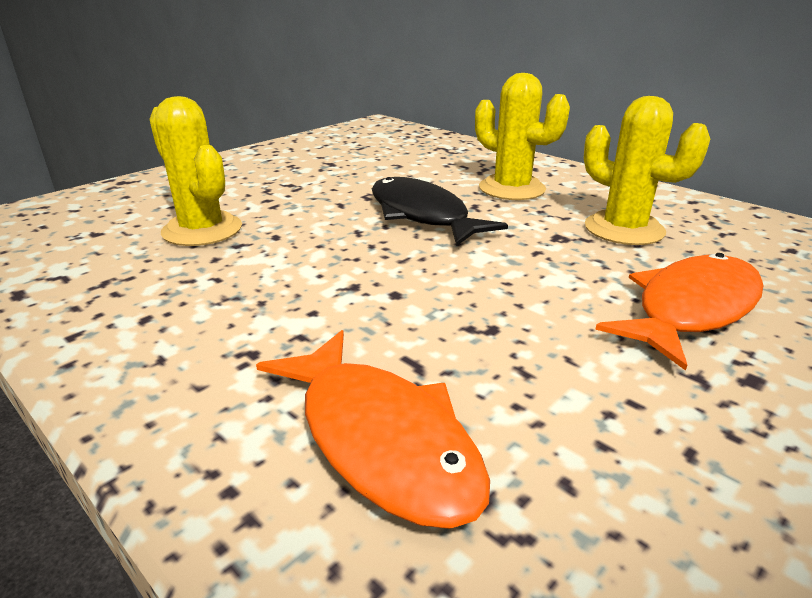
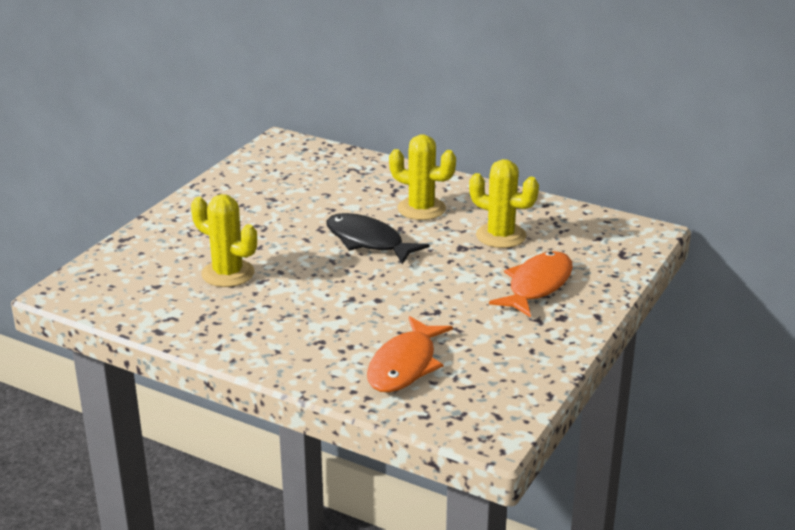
camera: 15 degrees left, 0 degrees up
orange fish [256,330,490,529] -> orange fish turned 75 degrees clockwise [367,316,453,392]

